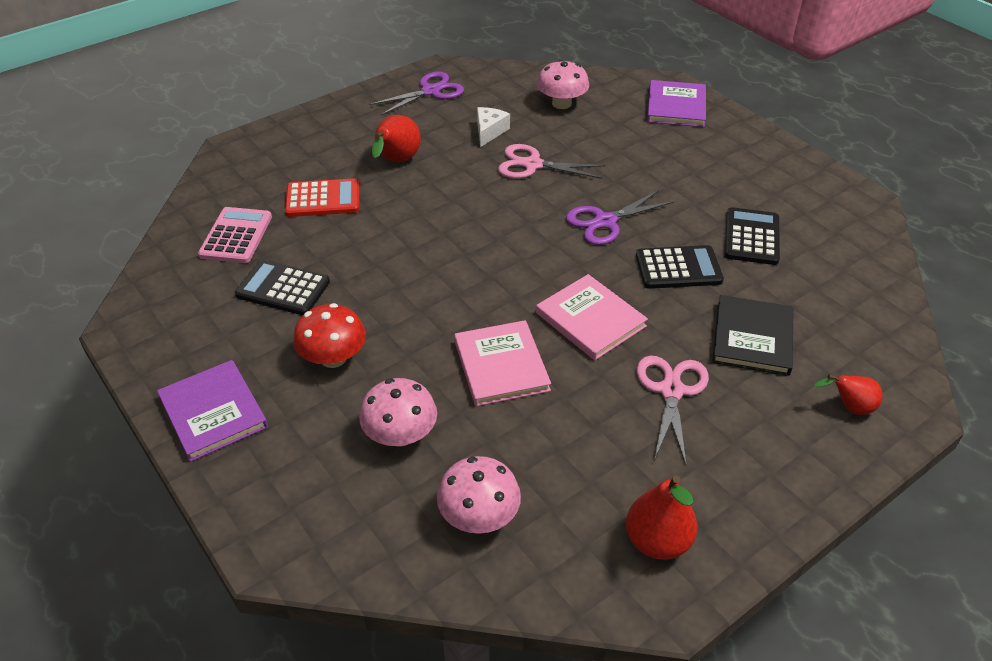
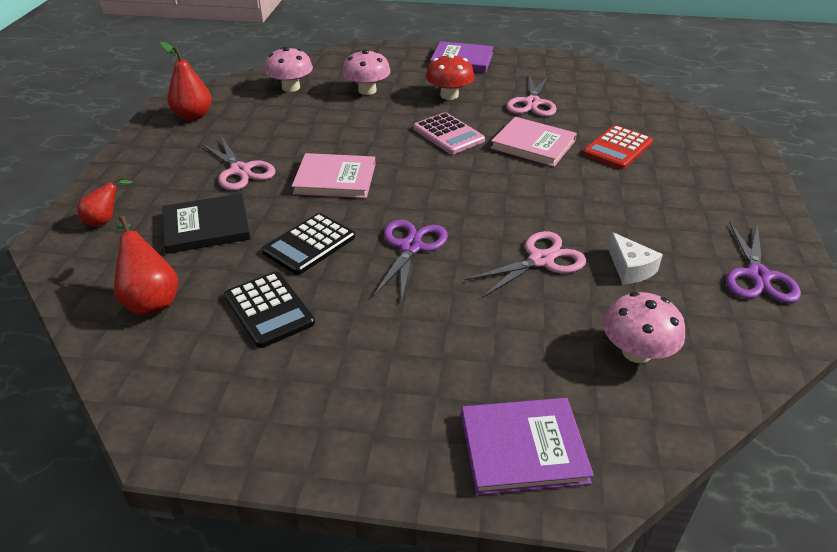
camera: 135 degrees right, 5 degrees down
pink calculator [198,207,272,263] -> pink calculator moved to [413,112,485,154]
black calculator [235,260,330,315] -> pink scissors [507,74,557,117]
red pear [372,115,421,162] -> red pear moved to [114,216,178,315]
pink book [454,320,551,406] -> pink book moved to [491,117,577,167]
purple book [647,80,706,127] -> purple book turned 60 degrees counterclockwise [461,398,594,495]
black book [712,295,794,376] -> black book turned 75 degrees counterclockwise [163,193,251,254]

